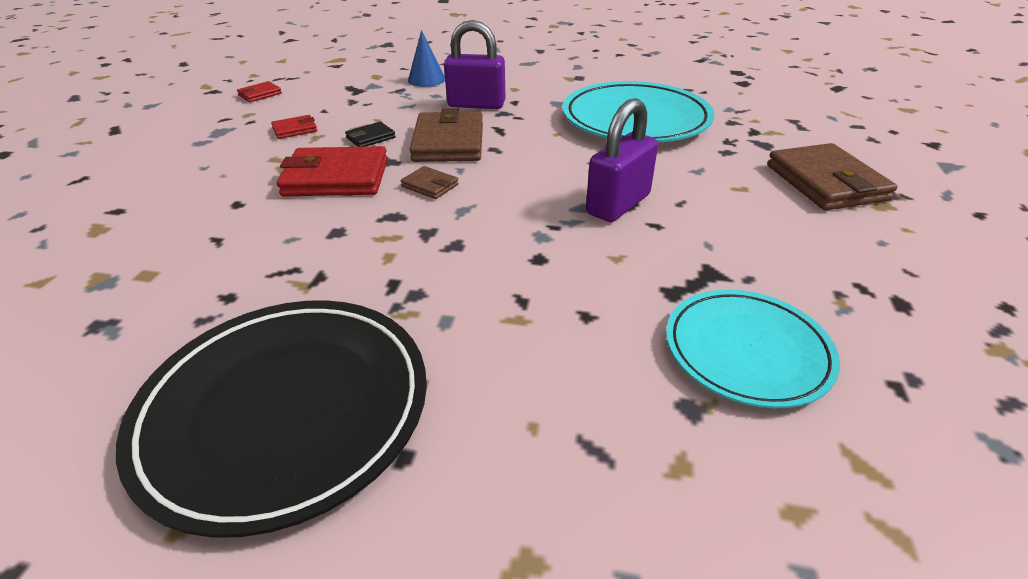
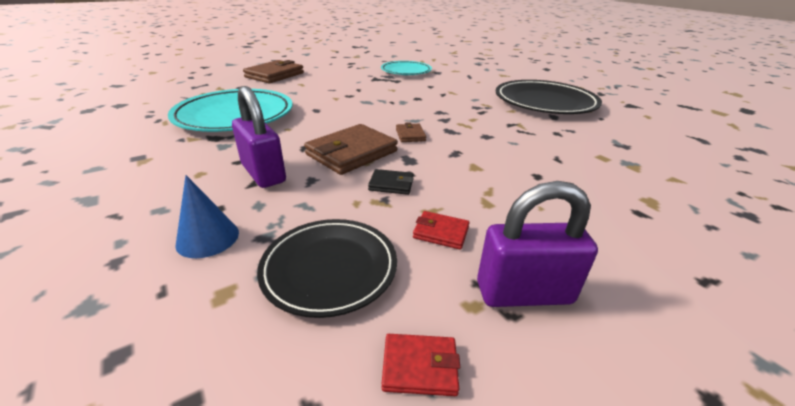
camera: 135 degrees left, 5 degrees down
red wallet [277,146,388,196] -> none
purple padlock [586,98,658,222] -> purple padlock moved to [477,181,598,307]
none -> black plate [257,219,397,318]

